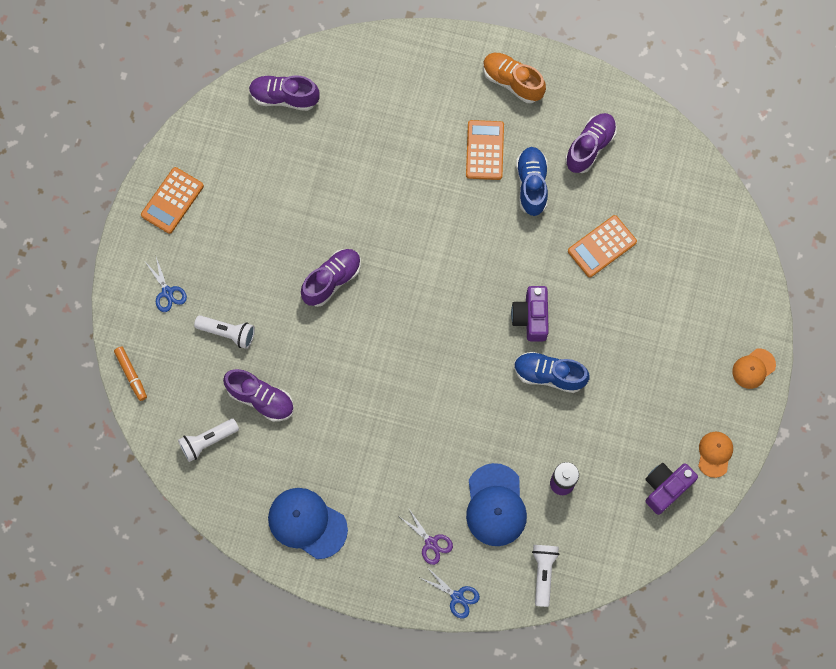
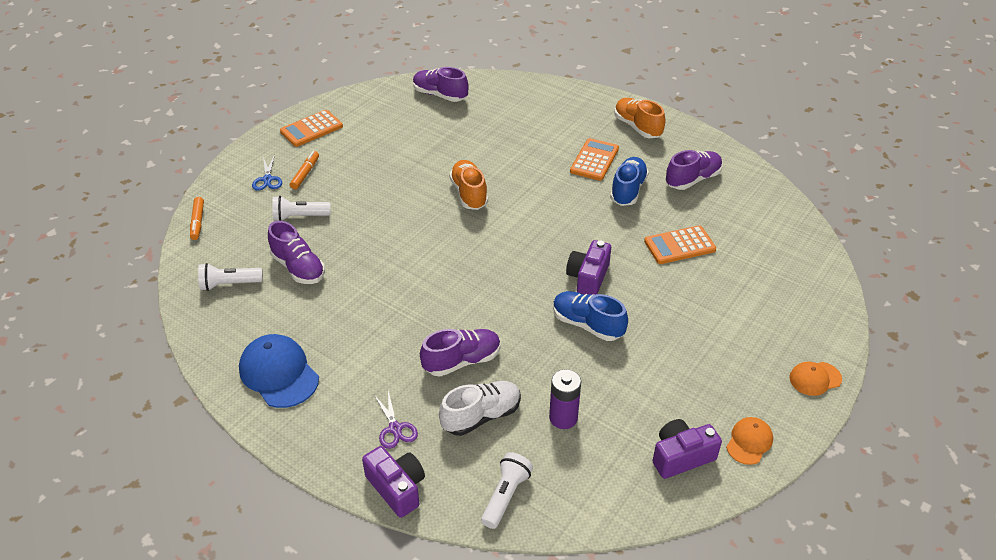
camera: 20 degrees right, 30 degrees down
white flashlight [194,315,255,349] -> white flashlight turned 135 degrees clockwise [272,196,331,221]
purple shoe [301,249,361,307] -> purple shoe moved to [420,329,501,377]
blue scissors [421,567,480,619] -> purple camera [362,446,425,518]
blue cap [466,463,527,546] -> white shoe [439,381,521,436]
none -> orange marker [290,151,319,190]
none -> orange shoe [449,160,488,210]

